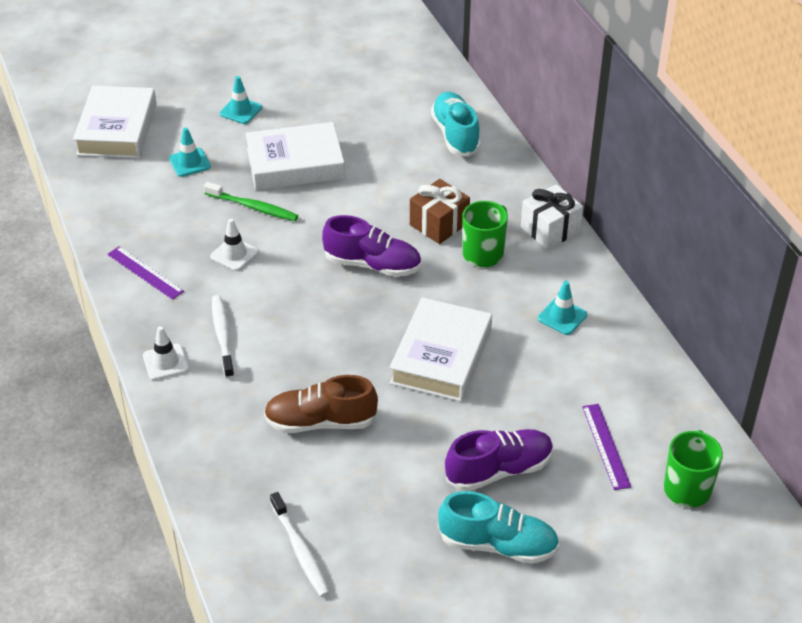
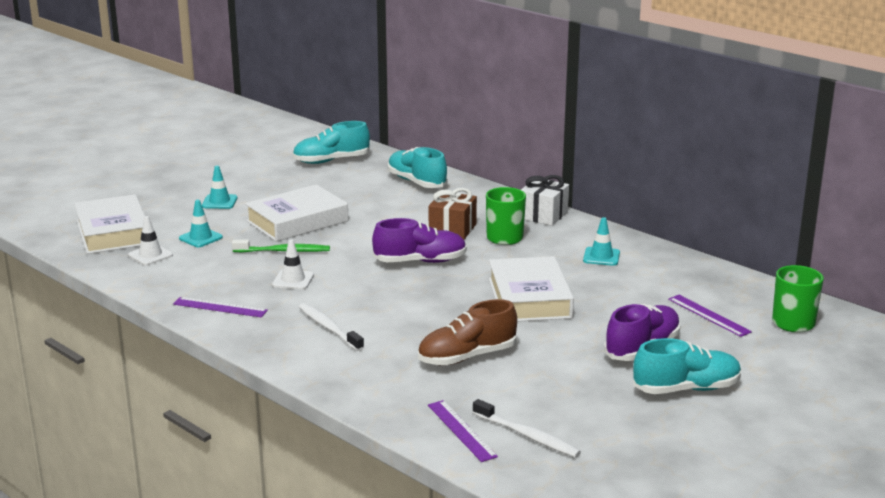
camera: 25 degrees left, 20 degrees down
white traffic cone [143,326,189,380] -> white traffic cone moved to [128,216,173,265]
none -> turquoise shoe [292,121,370,164]
none -> purple ruler [428,400,498,462]

